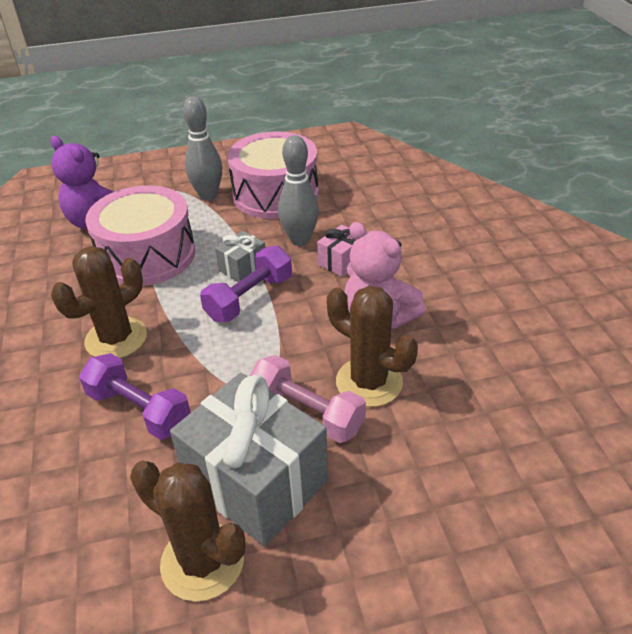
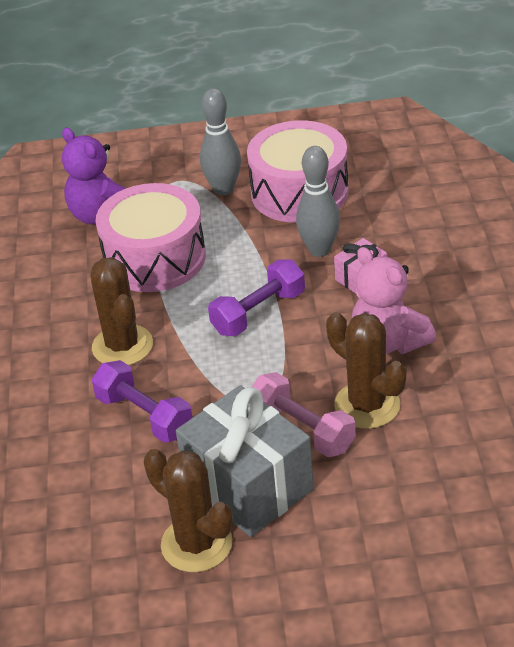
camera: 10 degrees right, 0 degrees up
brown cactus [51,246,147,358] -> brown cactus turned 75 degrees counterclockwise [90,257,153,365]
grey gift [215,231,265,282] -> none

